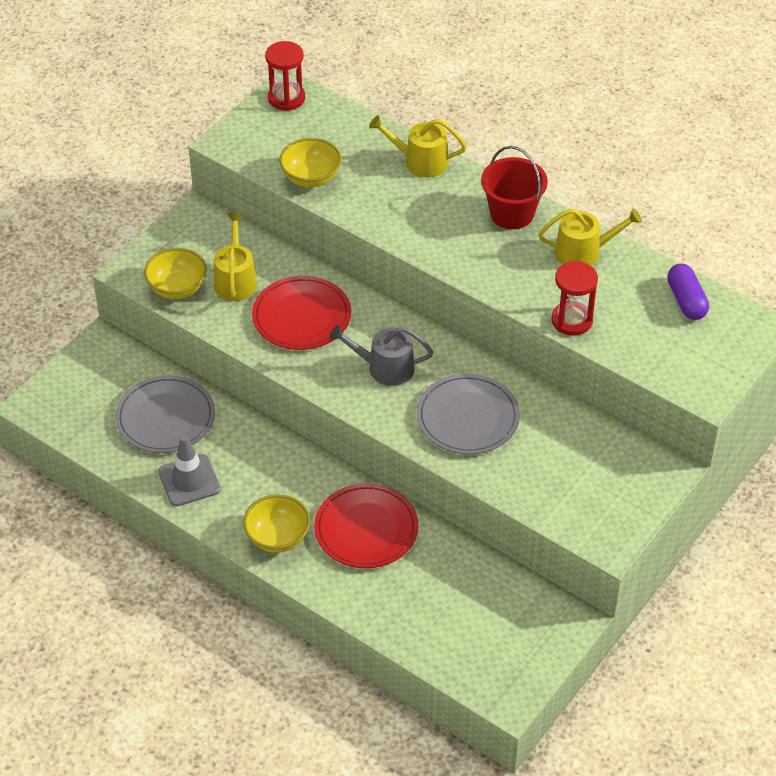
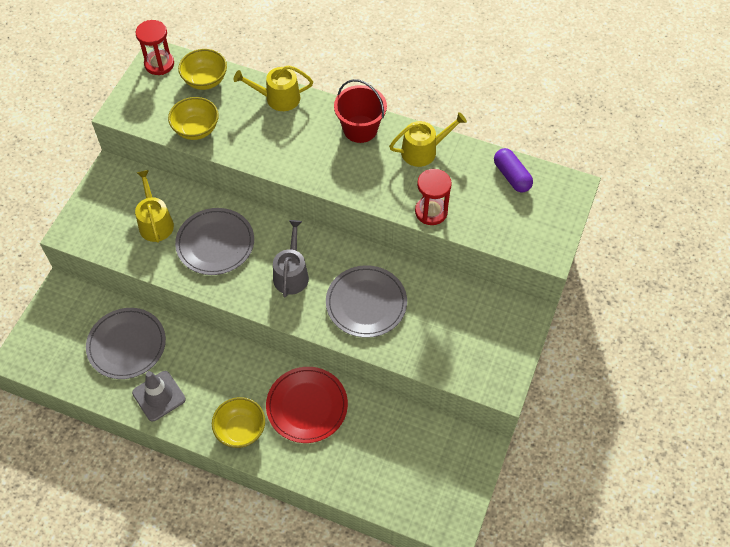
camera: 15 degrees left, 10 degrees up
yellow bowl [144,248,207,299] -> yellow bowl moved to [178,49,227,90]
red plate [252,276,351,350] -> grey plate [175,208,254,275]
grey watering can [329,325,433,386] -> grey watering can turned 105 degrees clockwise [273,220,309,297]

